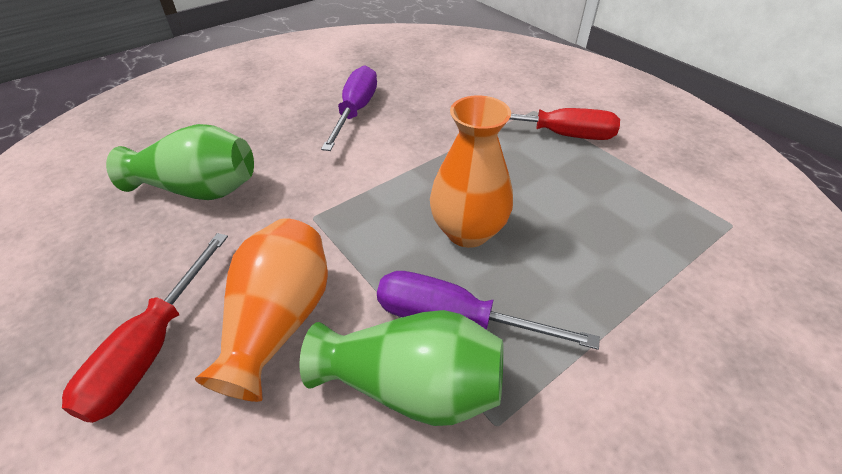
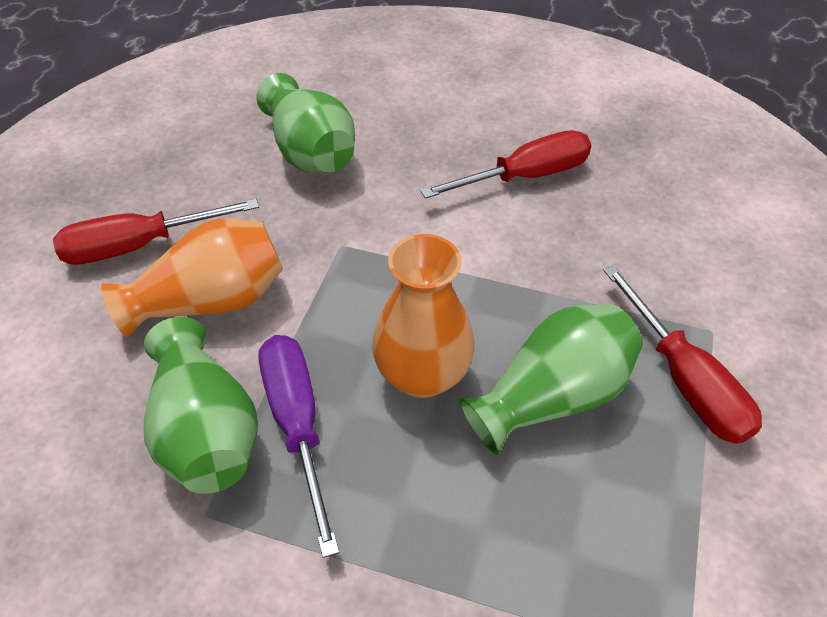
camera: 55 degrees right, 5 degrees up
purple screwdriver [321,65,377,151] -> red screwdriver [420,130,591,199]
none -> green vase [459,304,643,455]

